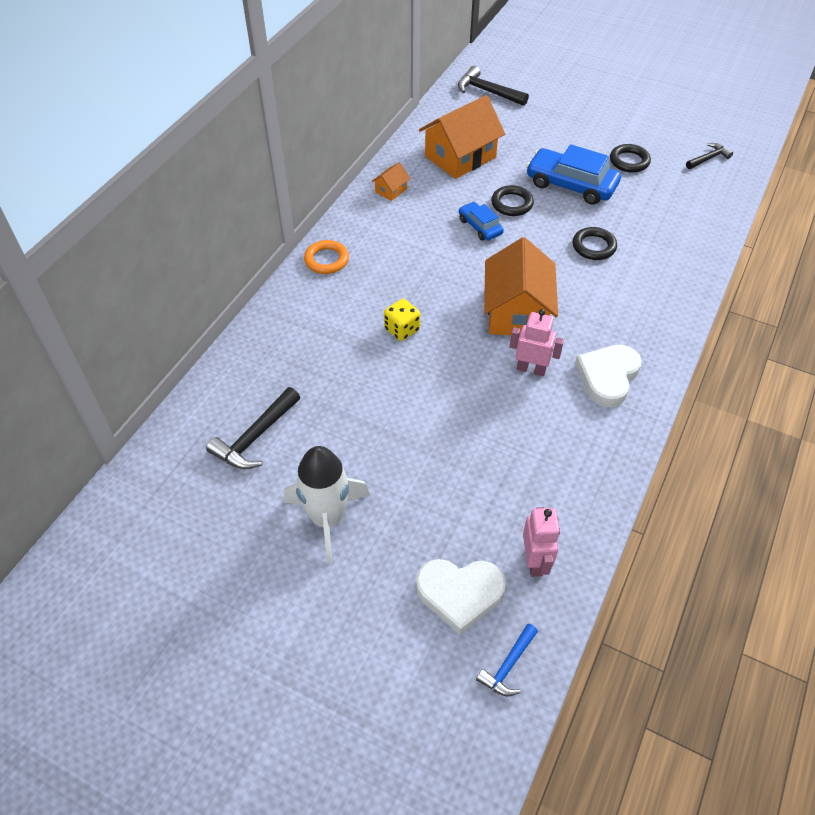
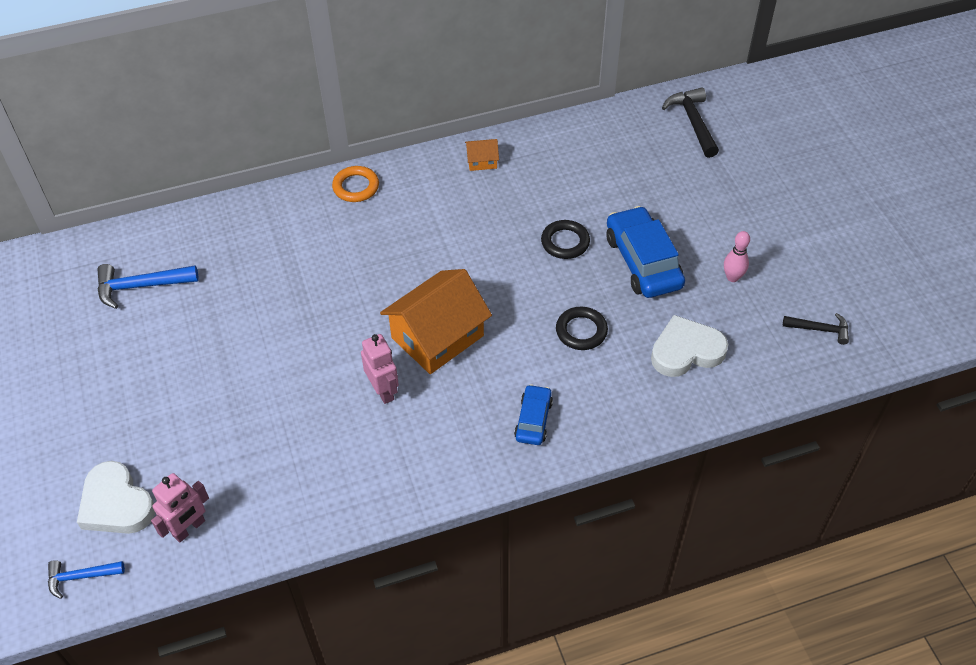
camera: 45 degrees right, 0 degrees up
black hammer [206,387,300,469] -> blue hammer [97,264,199,309]
white rocket [284,446,370,564] -> none
yellow dice [384,299,420,341] -> none
orange house [419,95,505,179] -> none
blue car [459,202,504,241] -> blue car moved to [514,384,553,445]
white heart [575,345,642,407] -> white heart moved to [651,315,728,377]
black ring [610,144,651,173] -> pink bowling pin [724,231,750,282]

